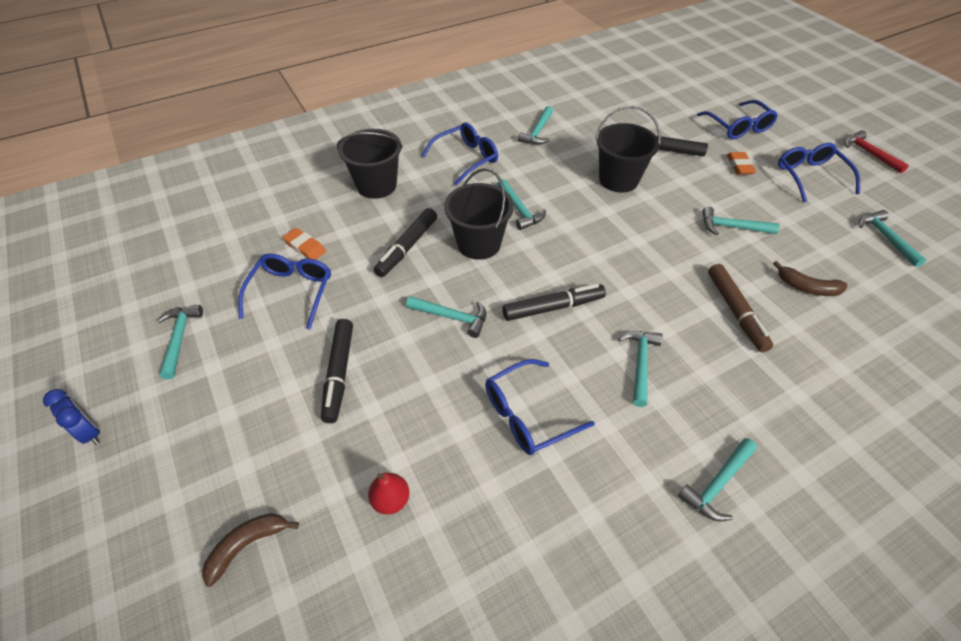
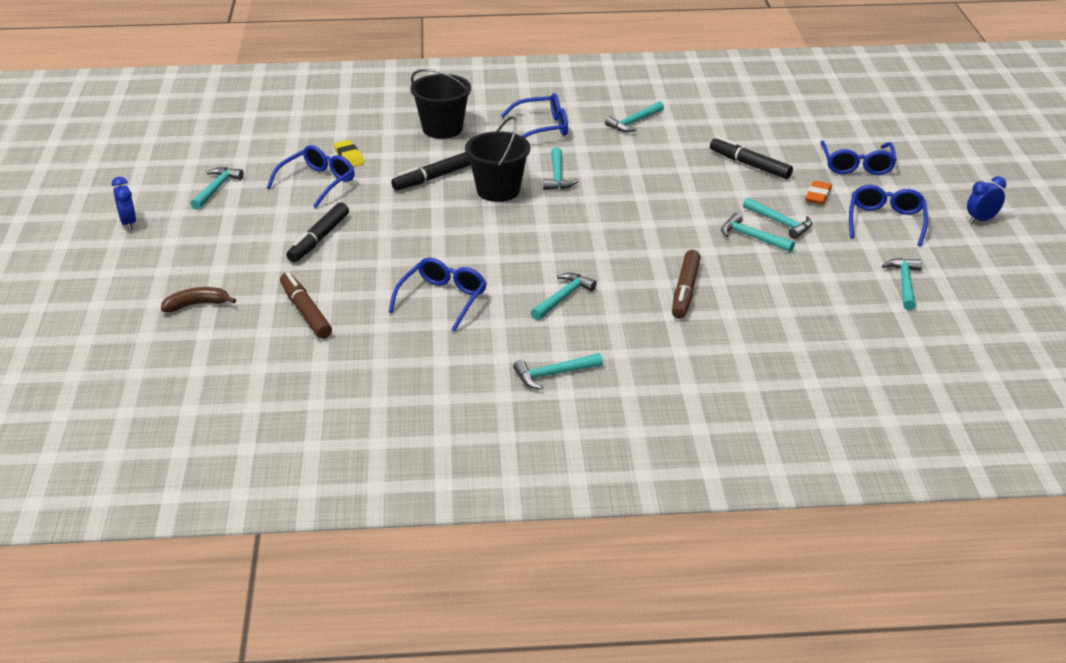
camera: 25 degrees right, 15 degrees down
orange eraser [283,228,326,260] -> yellow eraser [334,140,364,167]
red pear [368,473,409,515] -> brown marker [280,272,332,339]
turquoise hammer [406,296,486,338] -> turquoise hammer moved to [743,198,812,239]
blue glasses [485,359,595,455] -> blue glasses turned 120 degrees clockwise [389,257,486,332]
black marker [502,284,606,321] -> none
black bucket [595,106,661,193] -> none
brown banana [773,261,847,296] -> none
red hammer [844,130,909,173] -> blue clock [967,176,1006,223]

